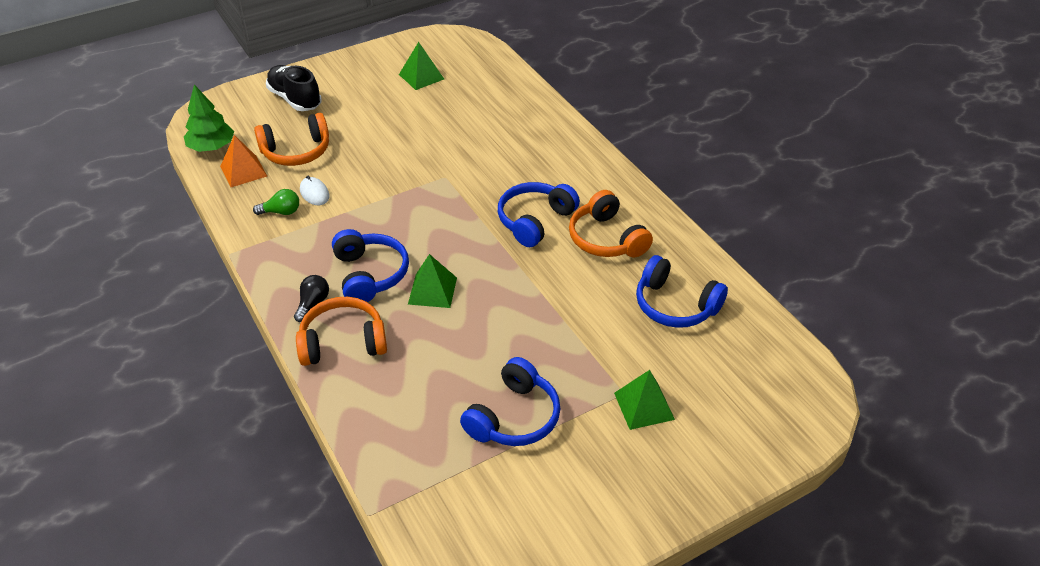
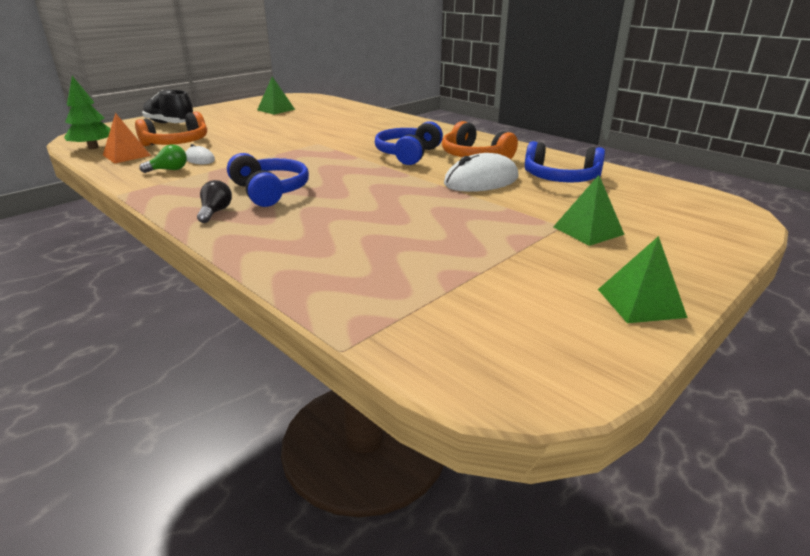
camera: 15 degrees left, 15 degrees down
orange headphones [296,297,387,366] -> none
green pyramid [408,254,457,308] -> green pyramid moved to [598,236,688,323]
blue headphones [460,357,560,446] -> none
none -> white mouse [444,153,519,192]

